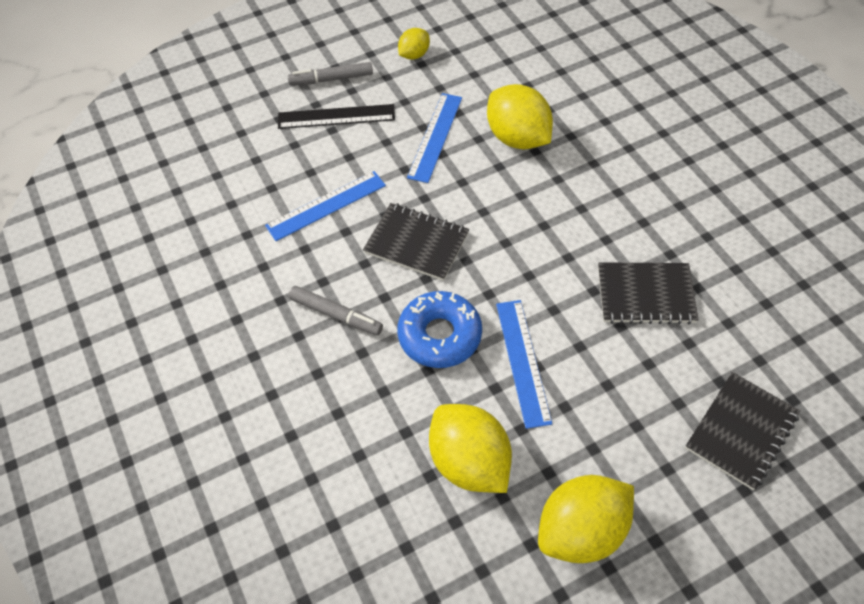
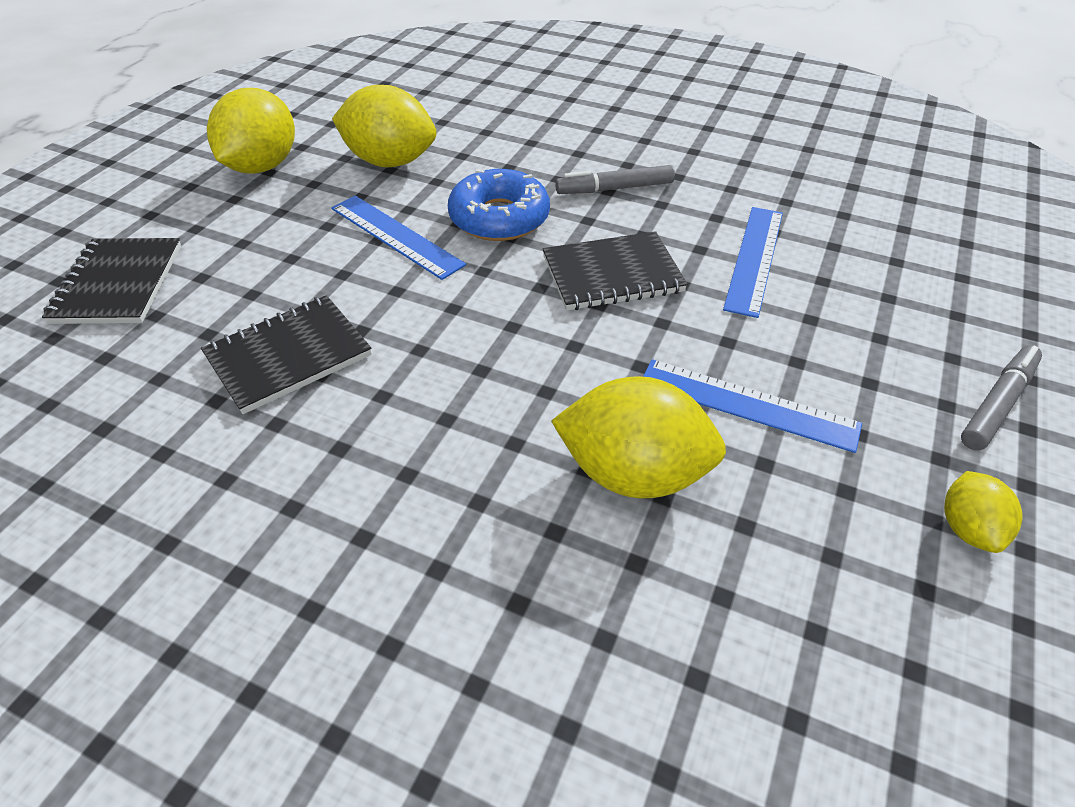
camera: 140 degrees right, 10 degrees down
black ruler [278,104,395,129] -> none
blue ruler [407,93,462,183] -> blue ruler turned 45 degrees counterclockwise [643,359,862,453]

